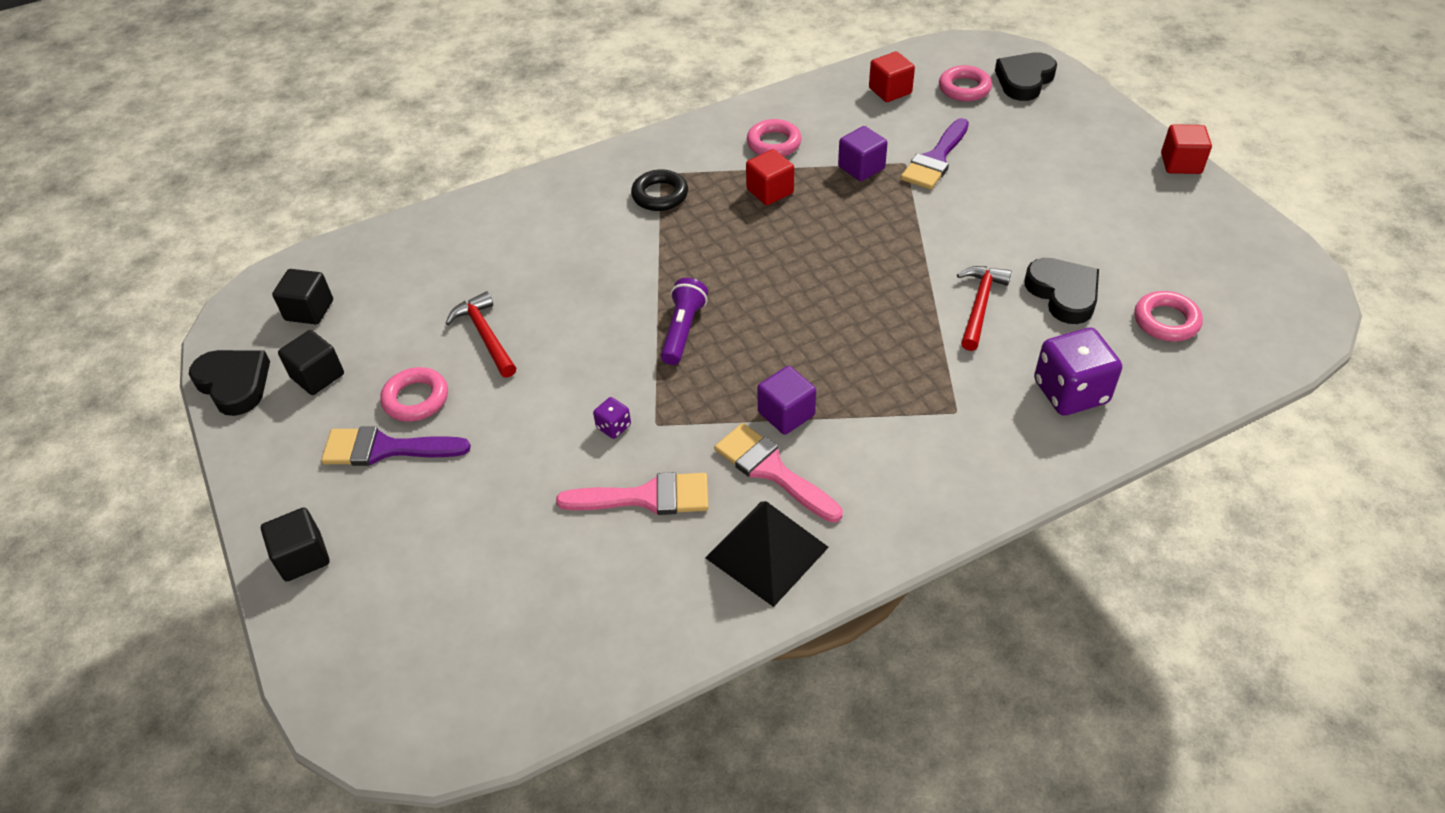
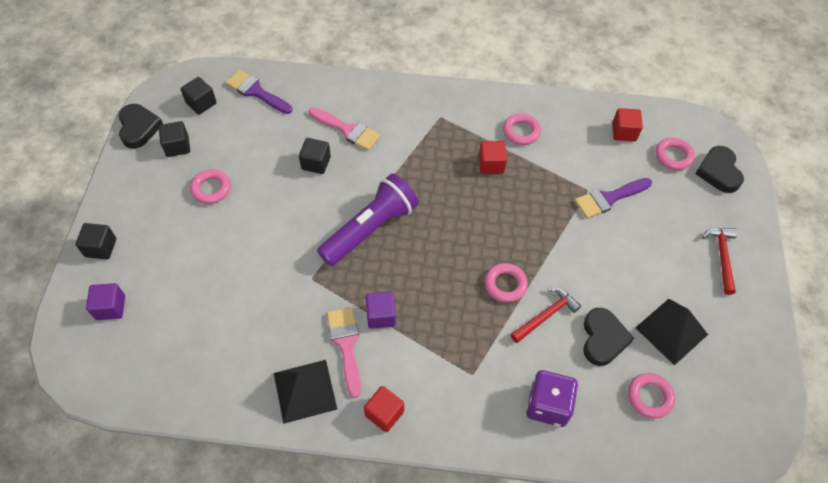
camera: 30 degrees right, 10 degrees up
purple brush [321,427,471,466] -> purple brush moved to [225,70,292,114]
red hammer [446,292,516,378] -> red hammer moved to [702,228,737,295]
pink brush [556,472,708,515] -> pink brush moved to [308,107,381,151]
purple dice [593,397,631,439] -> none
black ring [631,169,688,211] -> none
purple flashlight [661,278,708,365] -> purple flashlight [317,173,418,266], size x1.83
purple cube [838,126,888,181] -> purple cube moved to [86,283,125,320]
black heart [995,52,1057,101] -> black heart turned 75 degrees counterclockwise [695,146,744,193]
red cube [1161,124,1212,174] -> red cube moved to [364,386,404,432]
none -> black cube [299,138,331,174]
none -> pink ring [485,263,528,303]
none -> black pyramid [635,299,708,365]

